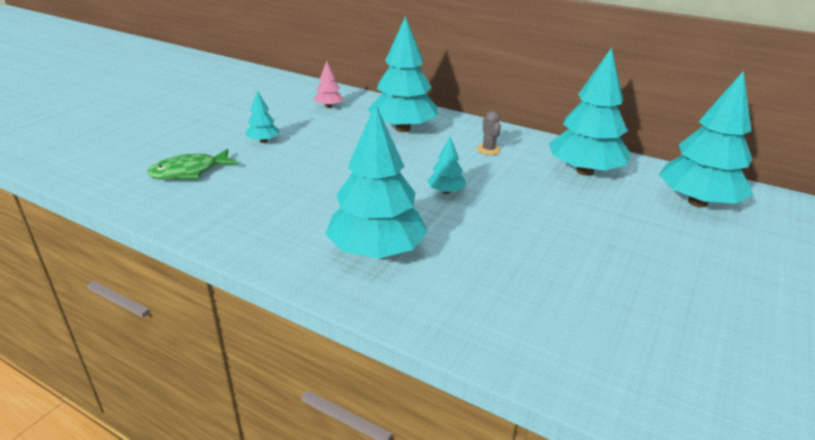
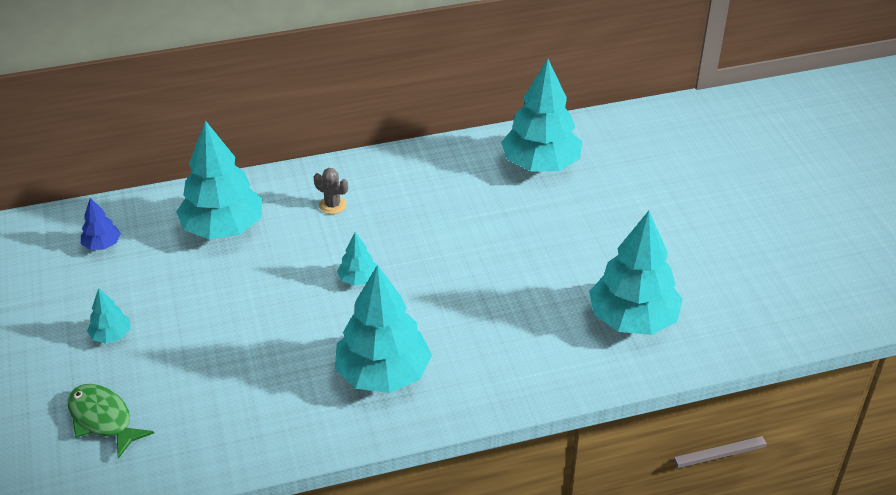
camera: 45 degrees left, 10 degrees up
green fish [147,149,238,180] -> green fish turned 120 degrees clockwise [68,384,154,459]
pink tree [314,61,344,108] -> blue tree [81,198,121,250]
turquoise tree [549,48,630,176] -> turquoise tree moved to [589,211,683,335]

